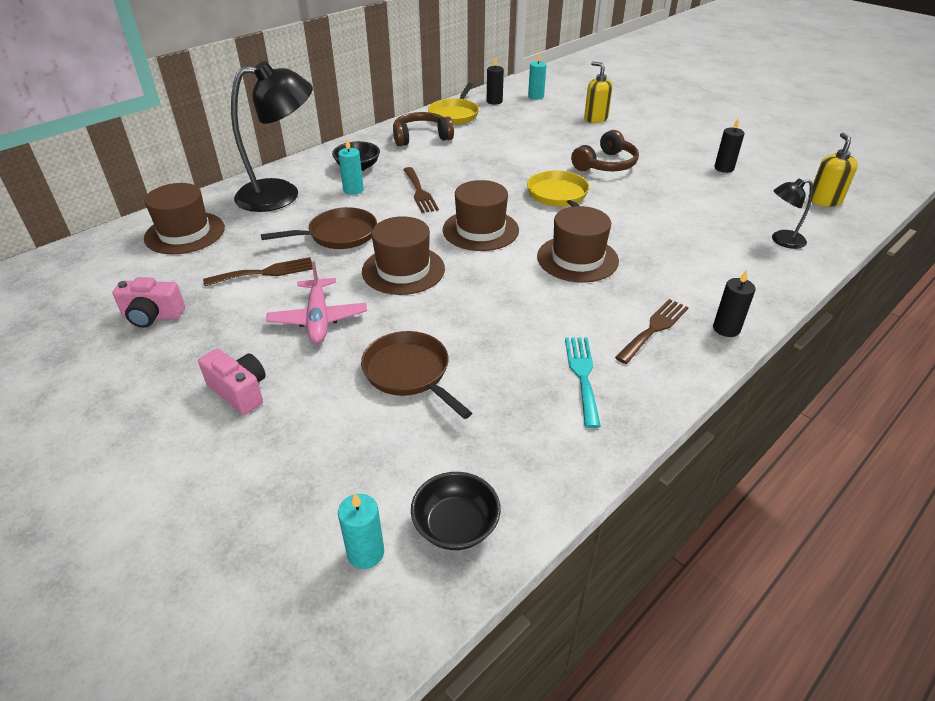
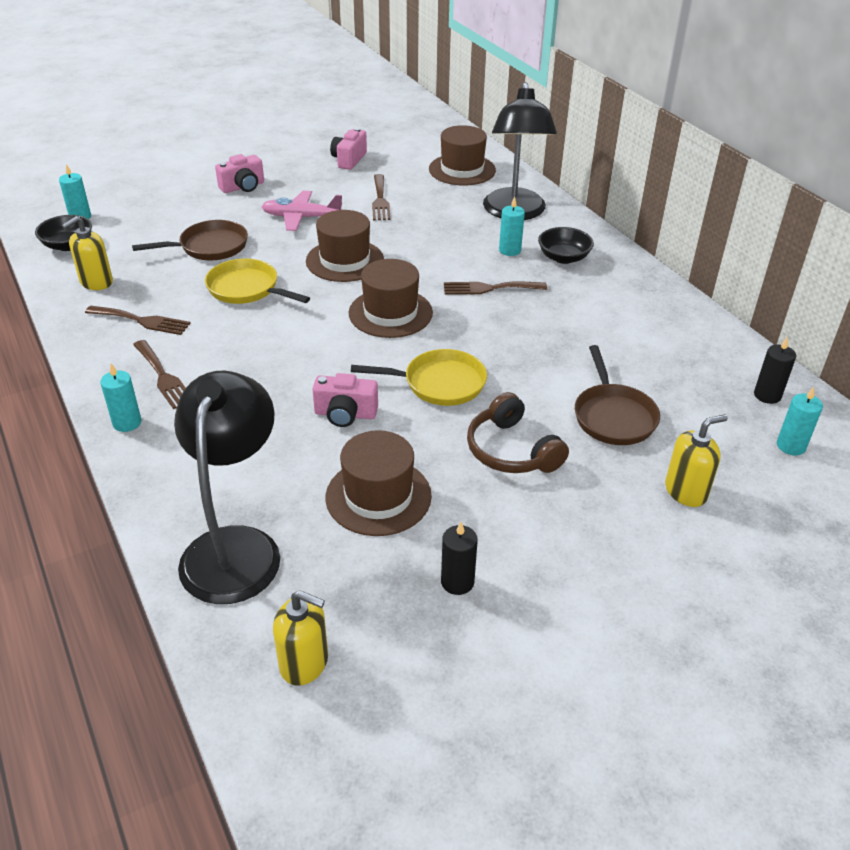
camera: 105 degrees right, 0 degrees up
brown pan [261,207,377,249] -> brown pan moved to [575,345,660,445]
brown headphones [393,112,454,146] -> none
yellow pan [428,83,479,125] -> yellow pan moved to [205,259,310,304]
brown hat [537,206,619,283] -> brown hat moved to [326,430,432,536]
turquoise fork [565,337,601,428] -> brown fork [85,306,191,335]
black candle [713,270,756,337] -> turquoise candle [100,364,141,432]
black lamp [772,179,813,249] -> black lamp [174,371,280,604], size x2.09
none -> yellow soap dispenser [62,216,113,290]
none -> pink camera [312,373,378,427]

